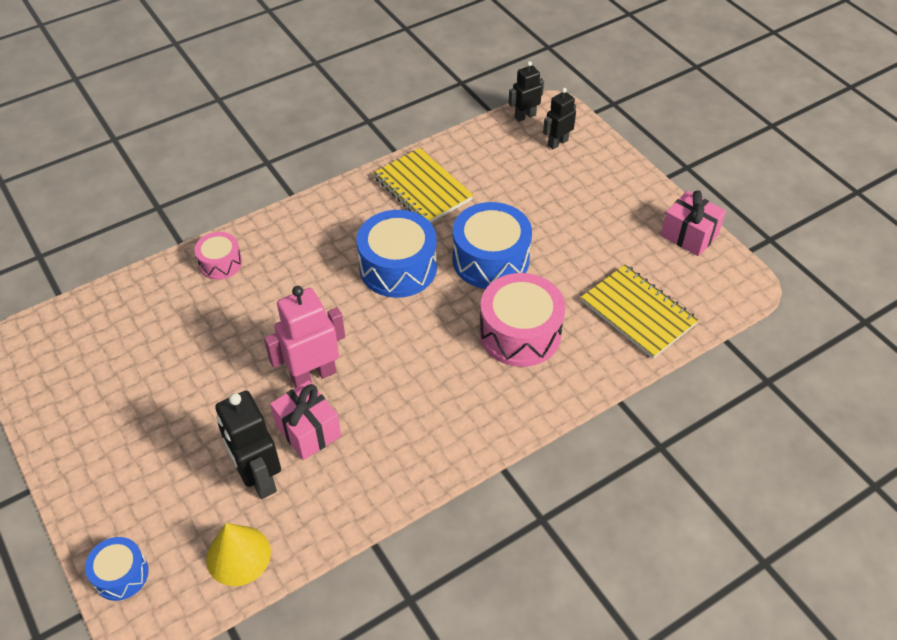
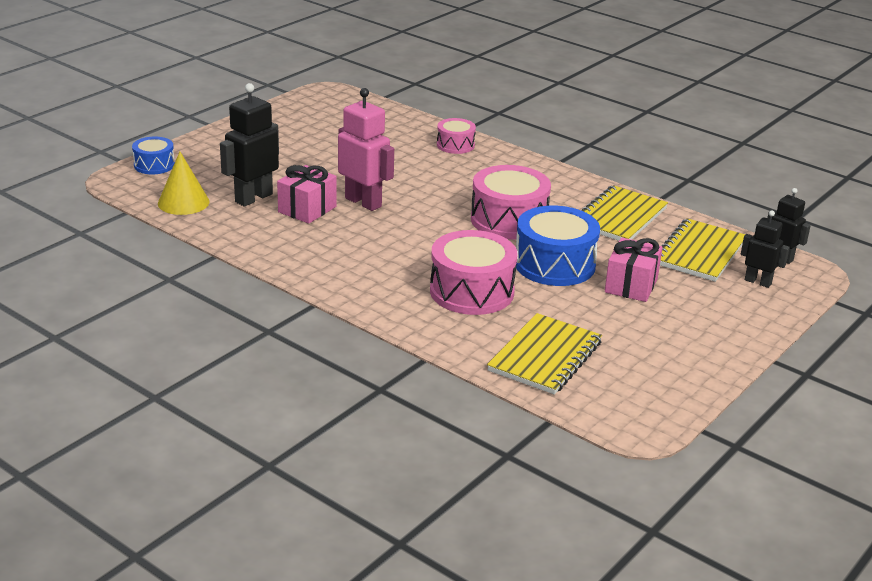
camera: 70 degrees right, 20 degrees down
blue drum [357,210,437,298] -> pink drum [471,165,551,240]
pink gift [661,190,726,256] -> pink gift moved to [605,238,663,302]
none -> yellow notebook [660,218,745,282]

